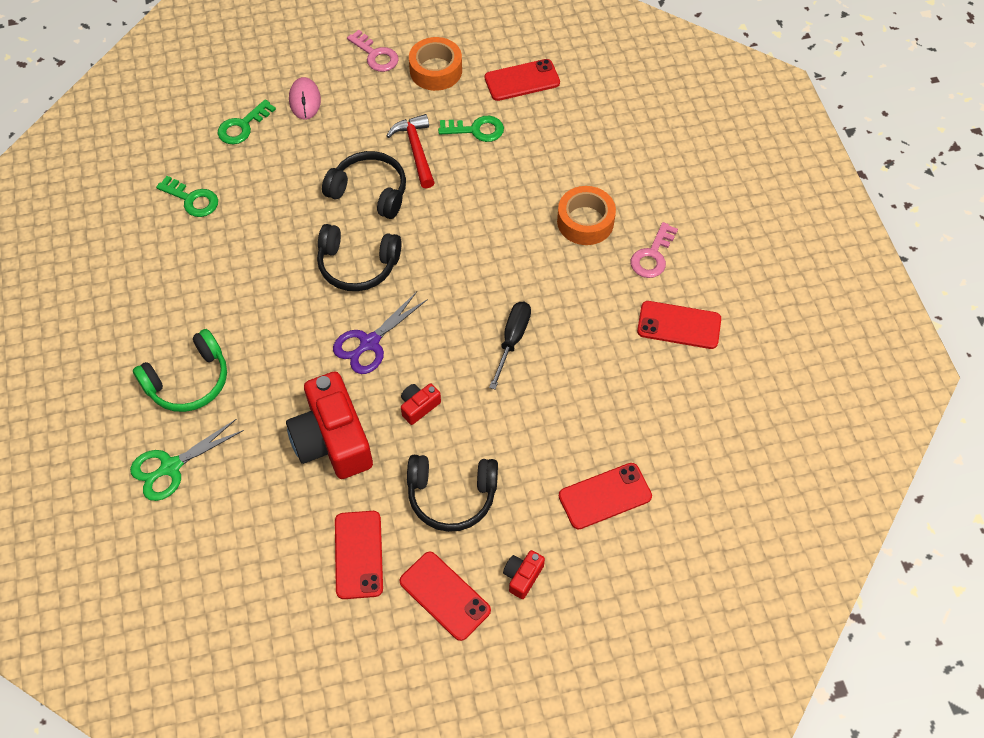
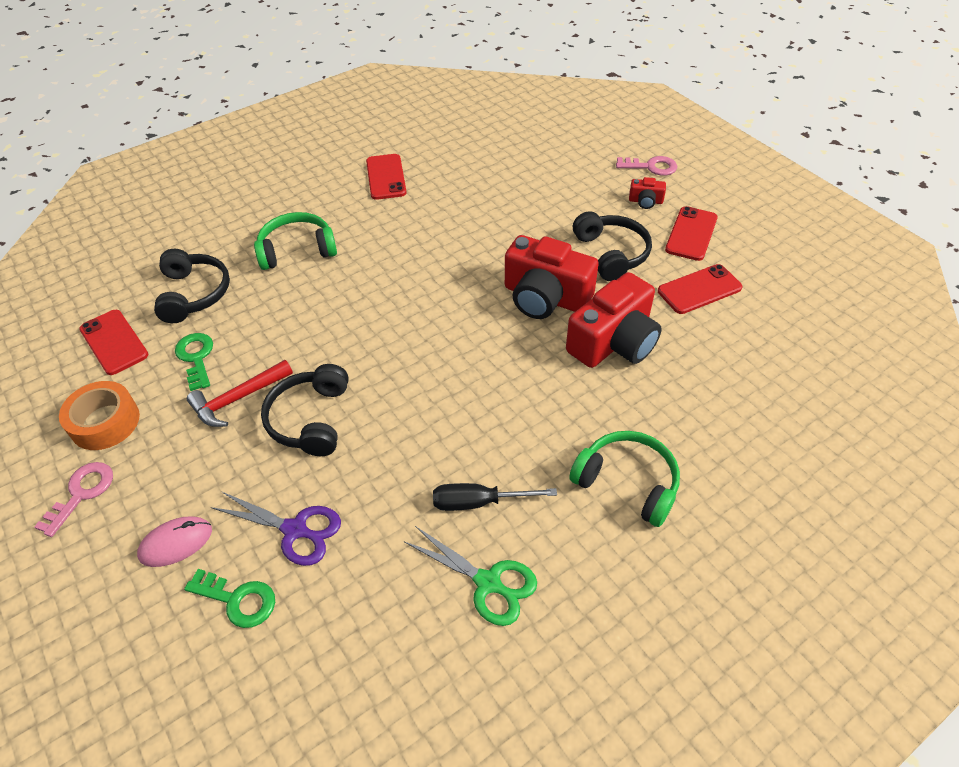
camera: 110 degrees left, 10 degrees down
green scissors [130,419,244,501] -> green scissors moved to [405,526,537,626]
green key [156,176,218,217] -> none
black headphones [317,224,402,291] -> black headphones moved to [154,249,230,323]
purple scissors [333,292,428,374] -> purple scissors moved to [211,491,341,566]
red camera [401,383,441,425] -> red camera [505,235,599,319], size x2.28
black screwdriver [489,302,531,389] -> black screwdriver moved to [433,483,557,511]
orange tape [557,186,616,245] -> green headphones [254,212,337,270]
red phone [559,463,652,529] -> none
pink key [631,222,678,278] -> pink key moved to [616,156,677,176]

